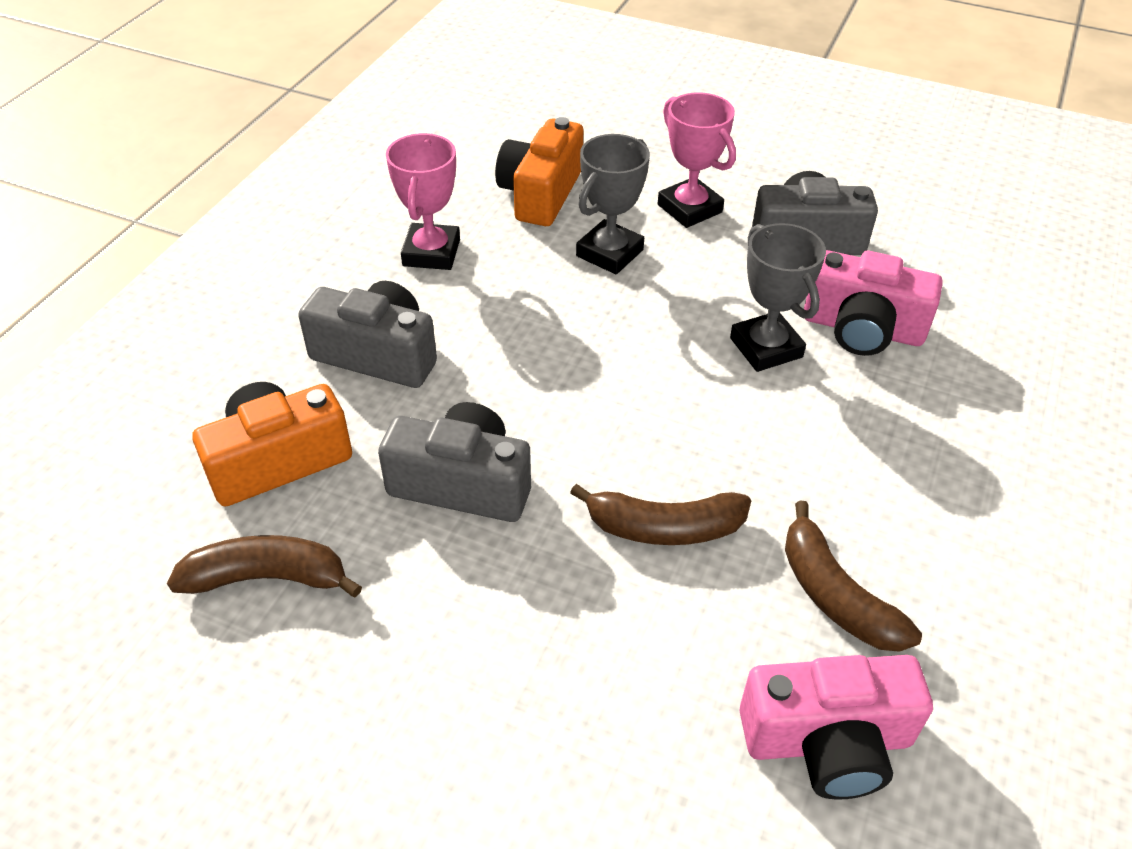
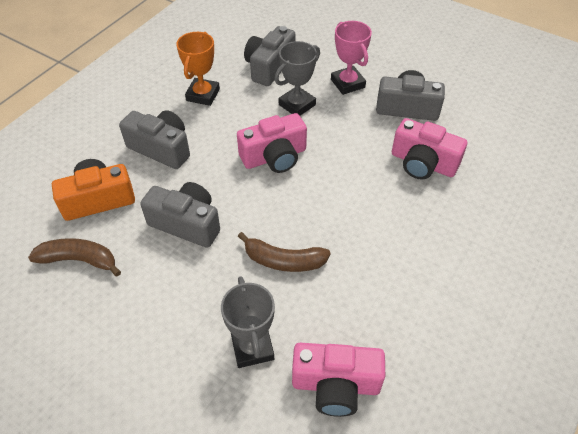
camera: 10 degrees right, 5 degrees up
pink trophy [386,133,460,270] -> orange trophy [176,32,220,106]
orange camera [495,117,584,226] -> grey camera [244,26,295,86]
grey trophy [730,223,826,372] -> grey trophy moved to [221,277,275,368]
brown banana [785,500,922,652] -> none
none -> pink camera [237,113,307,173]

